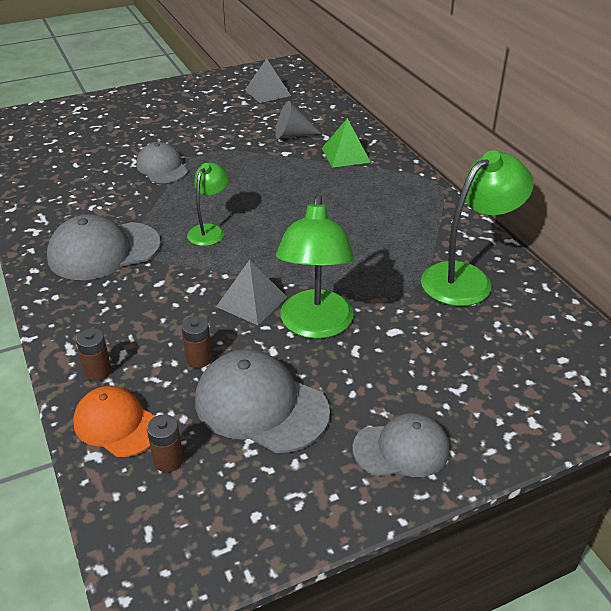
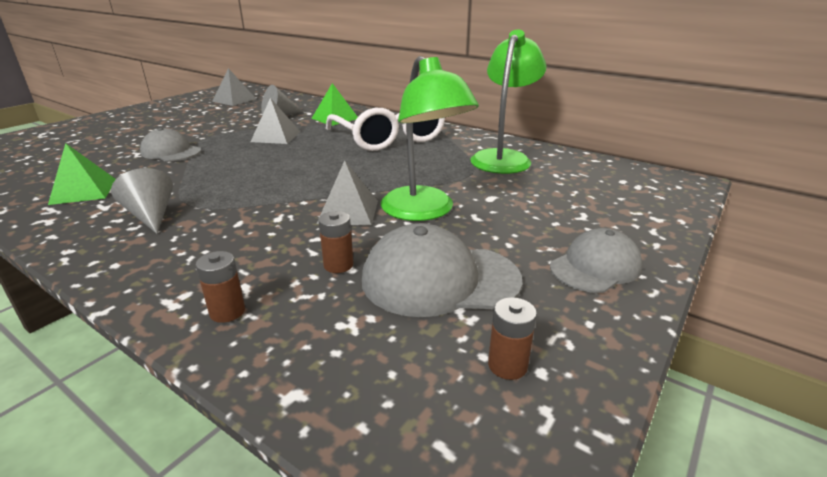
camera: 30 degrees left, 10 degrees down
grey cap [47,215,161,280] -> grey cone [111,168,173,234]
orange cap [73,386,155,457] -> none
brown battery [147,414,183,472] -> brown battery moved to [488,297,537,380]
green lamp [187,163,229,246] -> none
none -> green pyramid [48,143,116,205]
none -> grey pyramid [251,98,300,144]
none -> white glasses [326,108,445,151]

